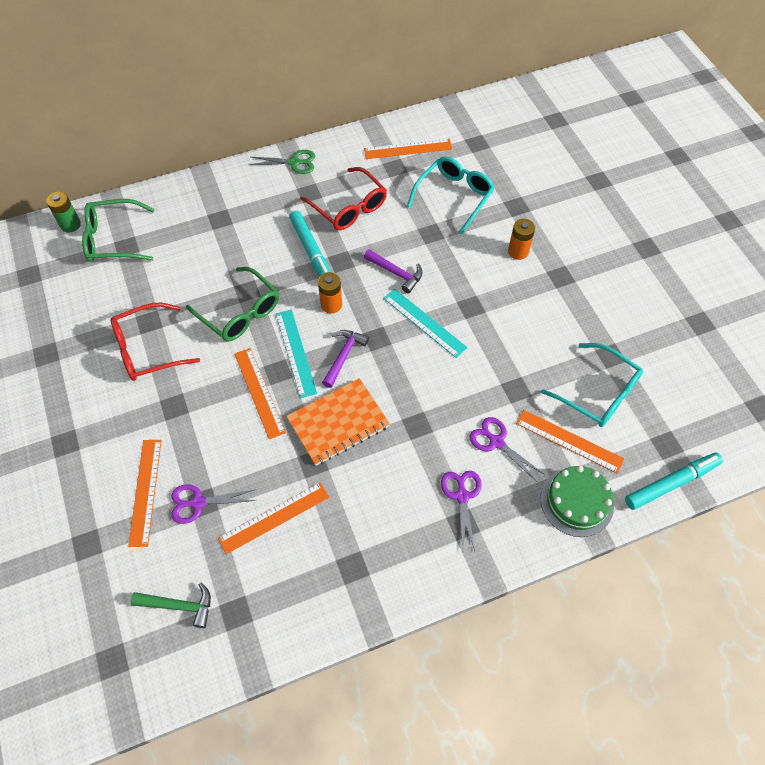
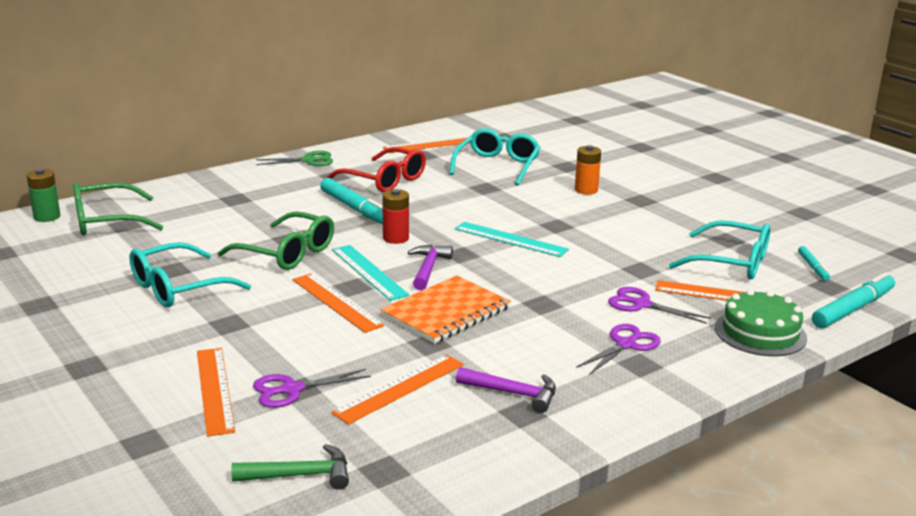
camera: 15 degrees left, 35 degrees down
red glasses [110,303,200,381] -> turquoise glasses [129,242,251,307]
orange battery [318,272,342,313] -> red battery [382,189,409,244]
purple hammer [364,249,423,294] -> purple hammer moved to [456,367,556,413]
purple scissors [441,471,482,551] -> purple scissors turned 60 degrees clockwise [576,324,661,375]
none -> turquoise marker [798,246,830,281]

